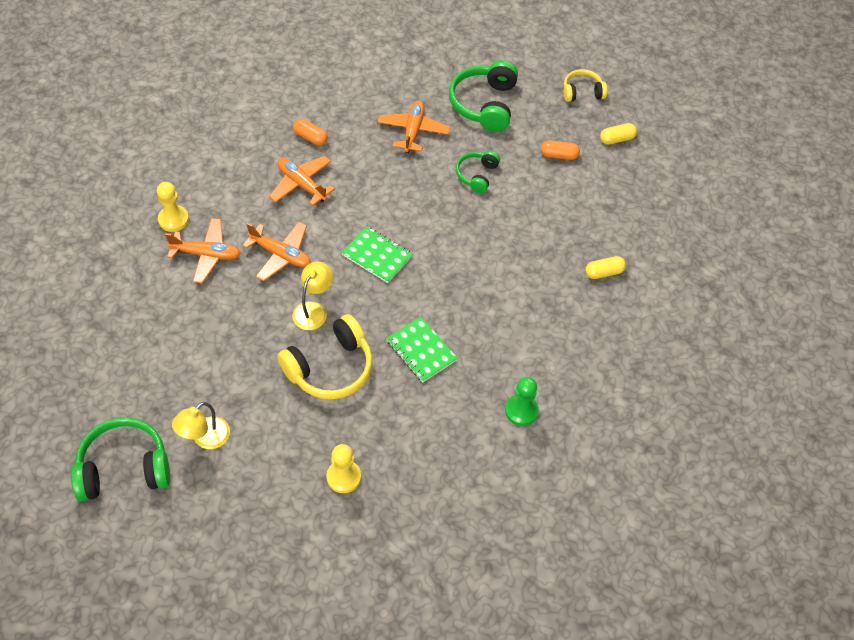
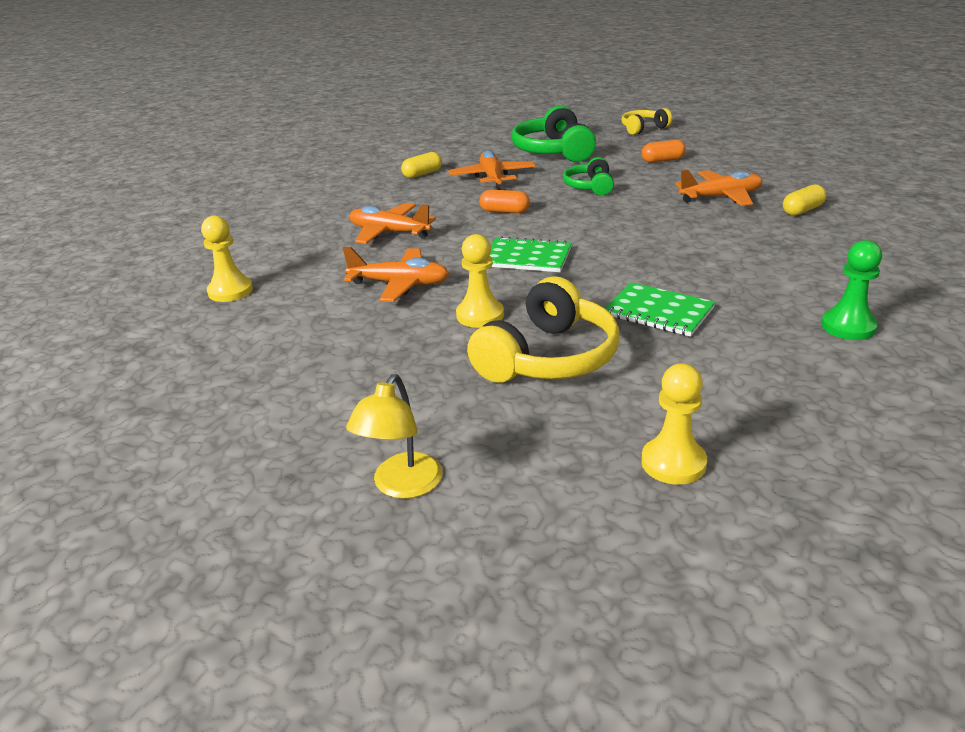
camera: 15 degrees left, 25 degrees down
green headphones [71,417,170,501] -> none
orange plane [165,218,241,283] -> orange plane moved to [675,170,763,206]
yellow lamp [292,262,333,330] -> yellow pawn [456,234,504,328]
orange capsule [293,119,328,145] -> orange capsule moved to [479,190,530,213]
yellow capsule [600,123,637,145] -> yellow capsule moved to [401,152,442,178]

